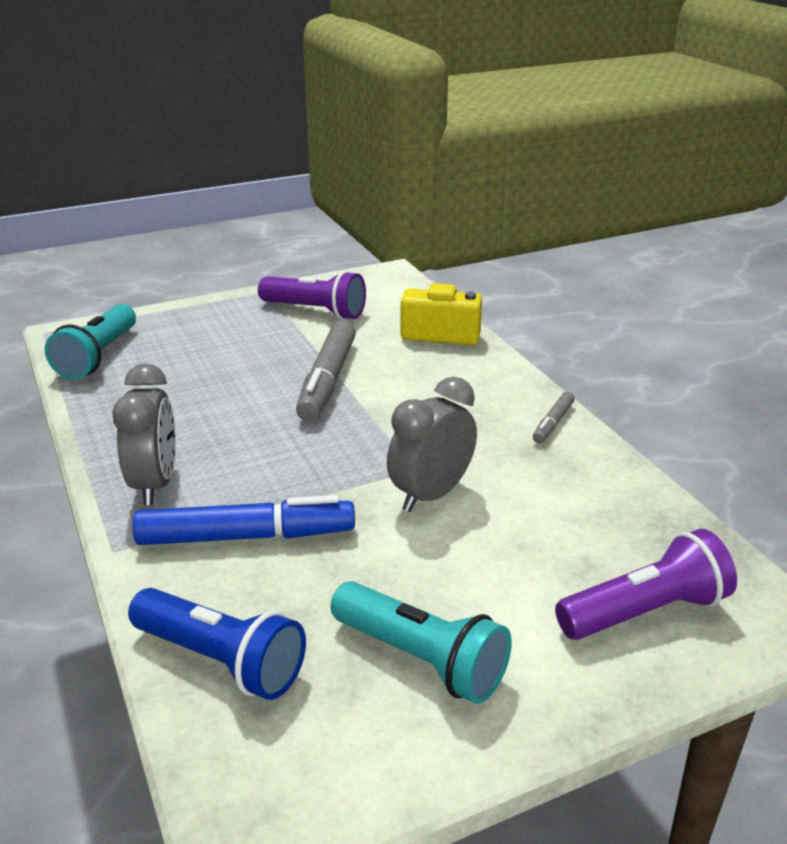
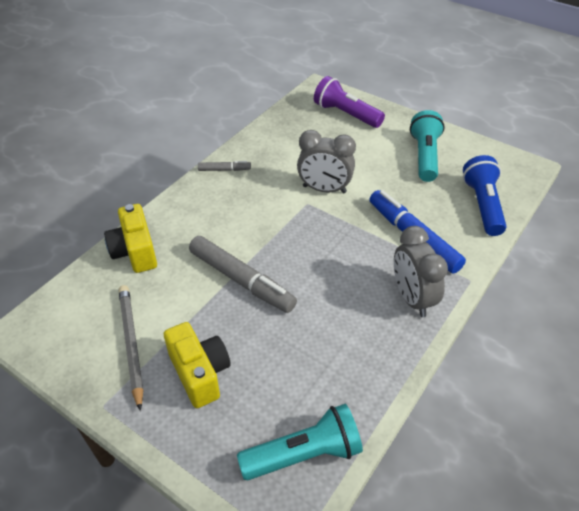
camera: 120 degrees left, 15 degrees up
grey clock [112,363,175,505] -> grey clock turned 75 degrees counterclockwise [394,226,448,317]
purple flashlight [258,271,366,320] -> grey pencil [119,285,143,411]
grey marker [296,320,356,421] -> grey marker turned 60 degrees clockwise [189,236,297,313]
none -> yellow camera [164,322,231,408]

